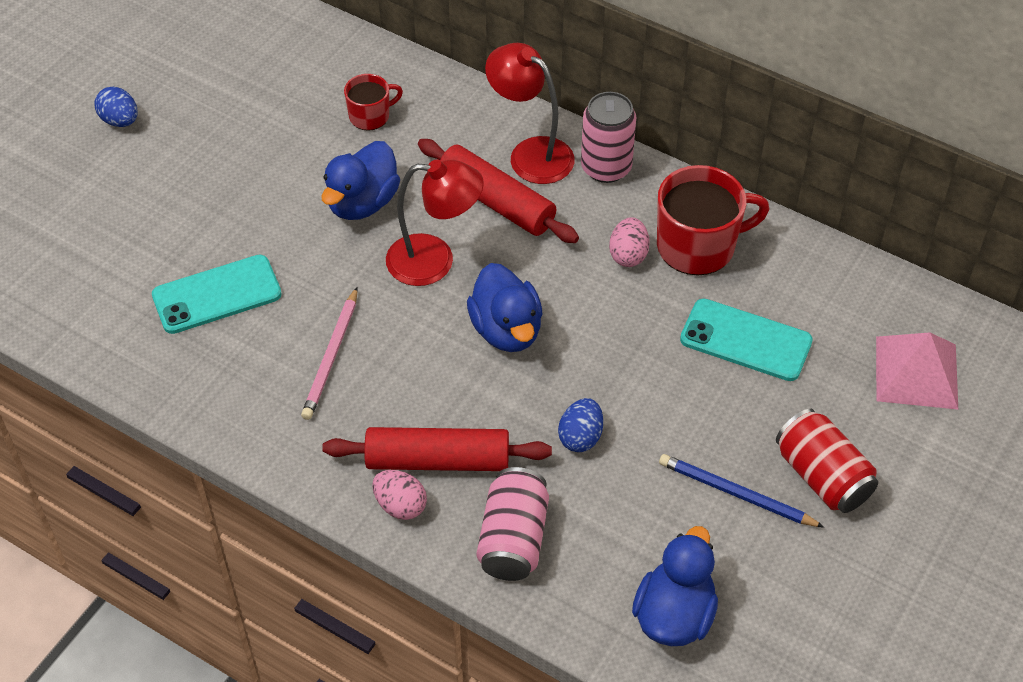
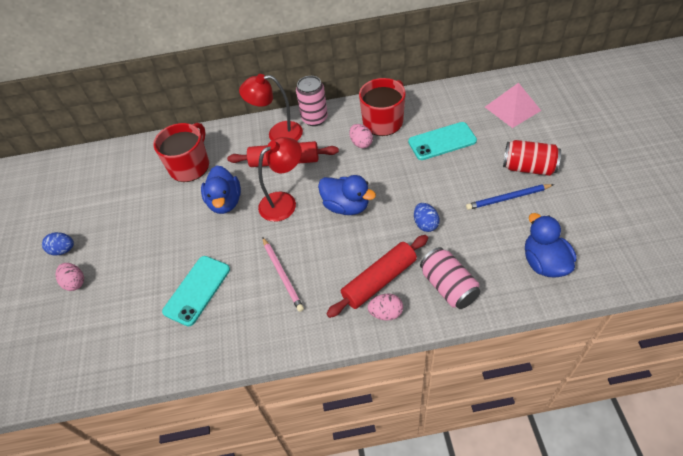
camera: 35 degrees left, 0 degrees up
red mug [344,74,403,130] -> red mug [153,123,209,182], size x1.82
none -> pink egg [55,263,84,291]

